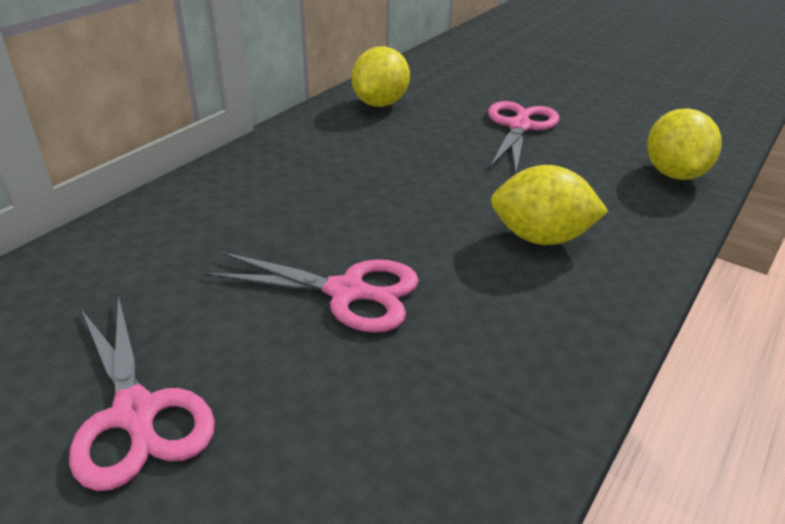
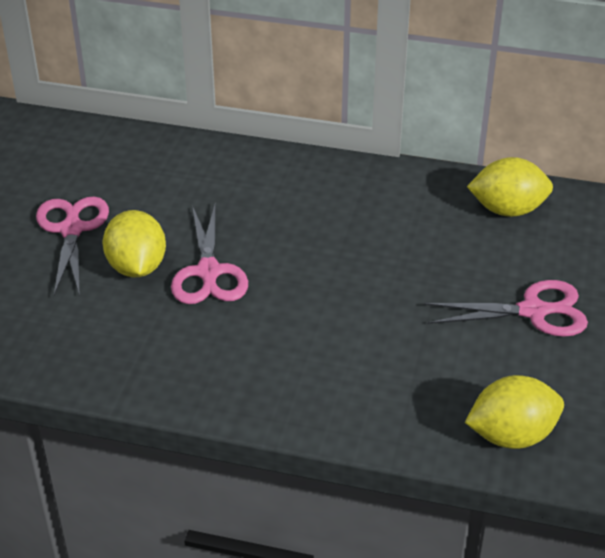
camera: 70 degrees right, 5 degrees up
pink scissors [69,296,215,491] -> pink scissors turned 135 degrees clockwise [36,197,109,296]
yellow lemon [491,165,608,245] -> yellow lemon moved to [103,210,166,277]

